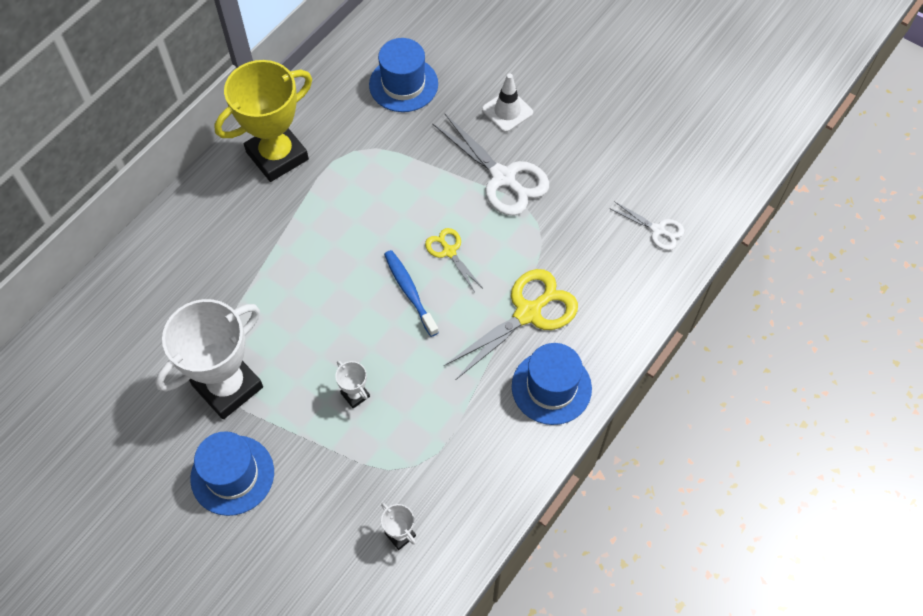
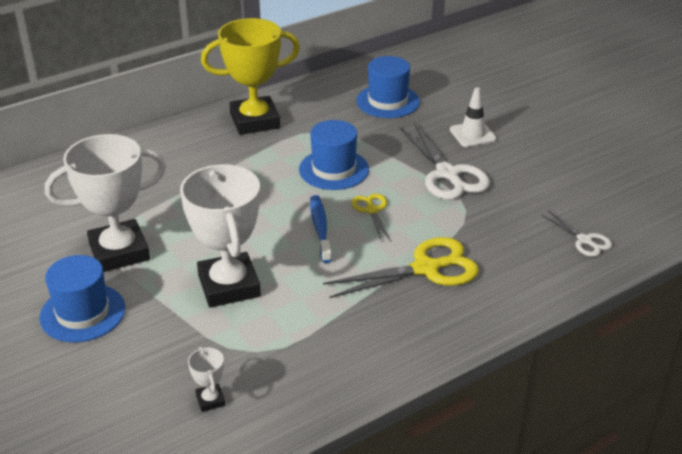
camera: 20 degrees right, 25 degrees down
white trophy [335,361,370,409] -> white trophy [180,164,261,307], size x2.43
blue hat [512,343,592,425] -> blue hat moved to [299,120,369,190]

